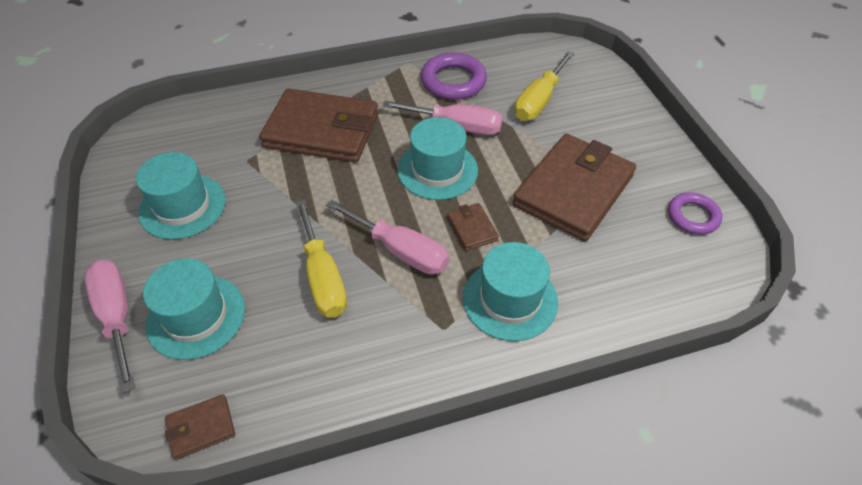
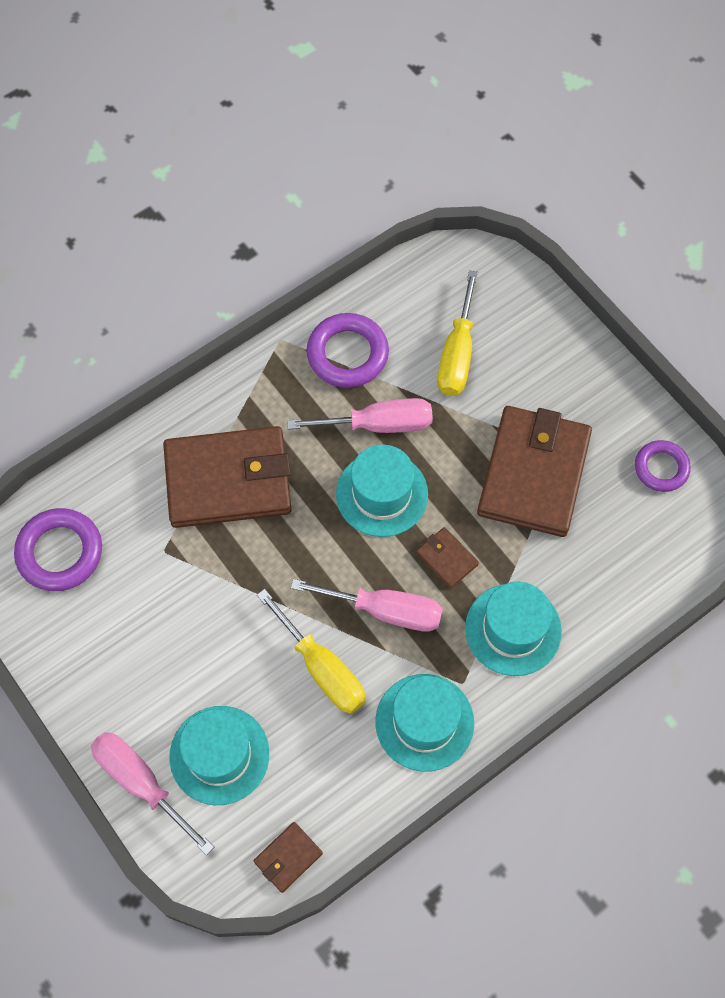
camera: 20 degrees left, 15 degrees up
turquoise hat [136,152,226,240] -> turquoise hat moved to [375,674,474,772]
none -> purple ring [14,508,102,591]

